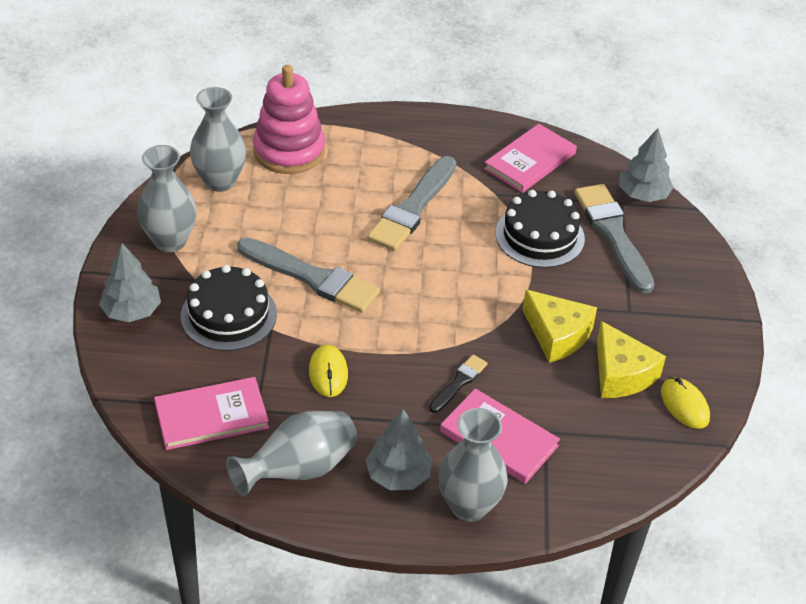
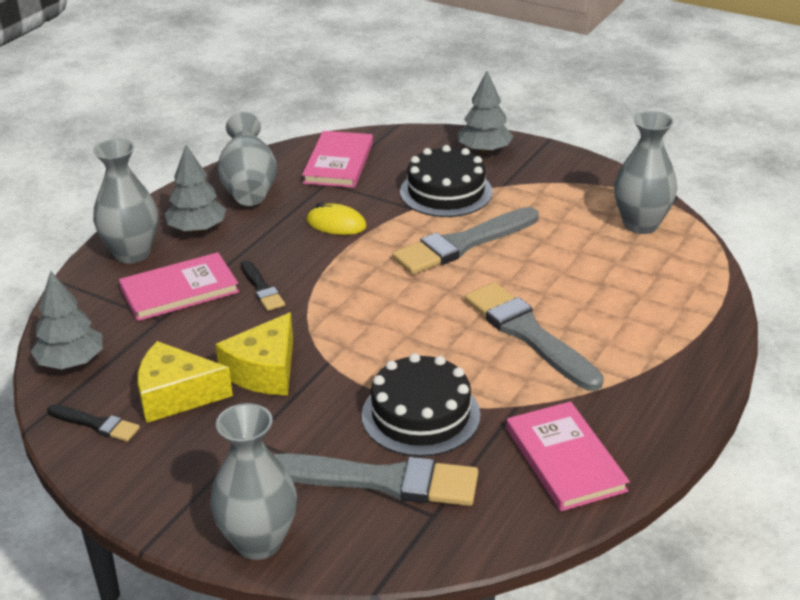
camera: 120 degrees right, 10 degrees down
grey vase [137,145,197,252] -> grey vase moved to [210,403,297,560]
pink stacking toy [253,65,325,174] -> none
yellow cheese [522,290,597,363] -> yellow cheese turned 45 degrees counterclockwise [215,312,293,395]
grey tree [619,128,674,202] -> grey tree moved to [31,271,103,369]
yellow mouse [661,377,710,429] -> black brush [47,404,140,442]

